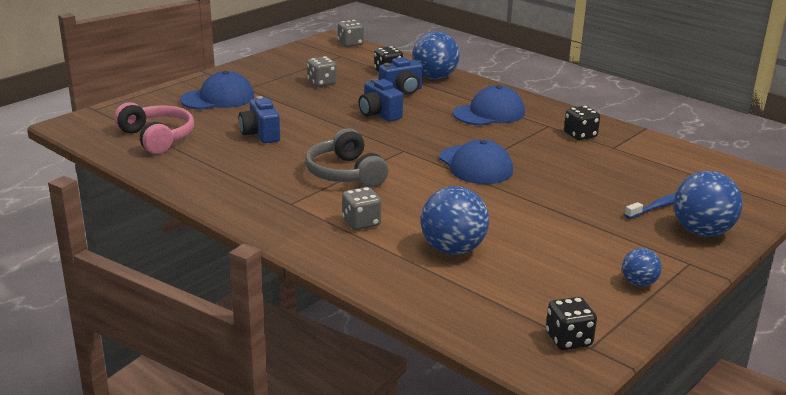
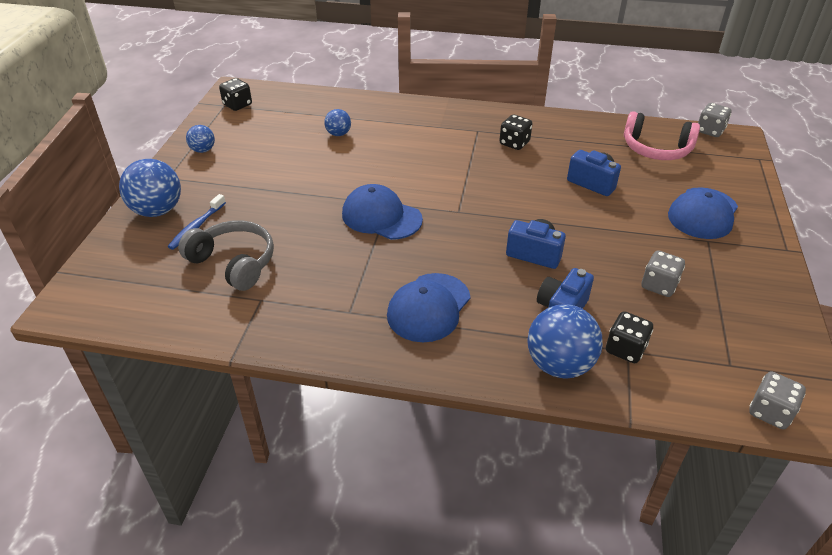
camera: 150 degrees right, 15 degrees up
grey headphones [305,128,388,187] -> grey headphones moved to [178,220,274,291]
grey dice [342,187,381,230] -> grey dice moved to [698,103,732,137]
blue ball [421,186,489,255] -> blue ball [324,109,351,136], size x0.54
black dice [564,106,600,140] -> black dice moved to [499,115,533,150]

